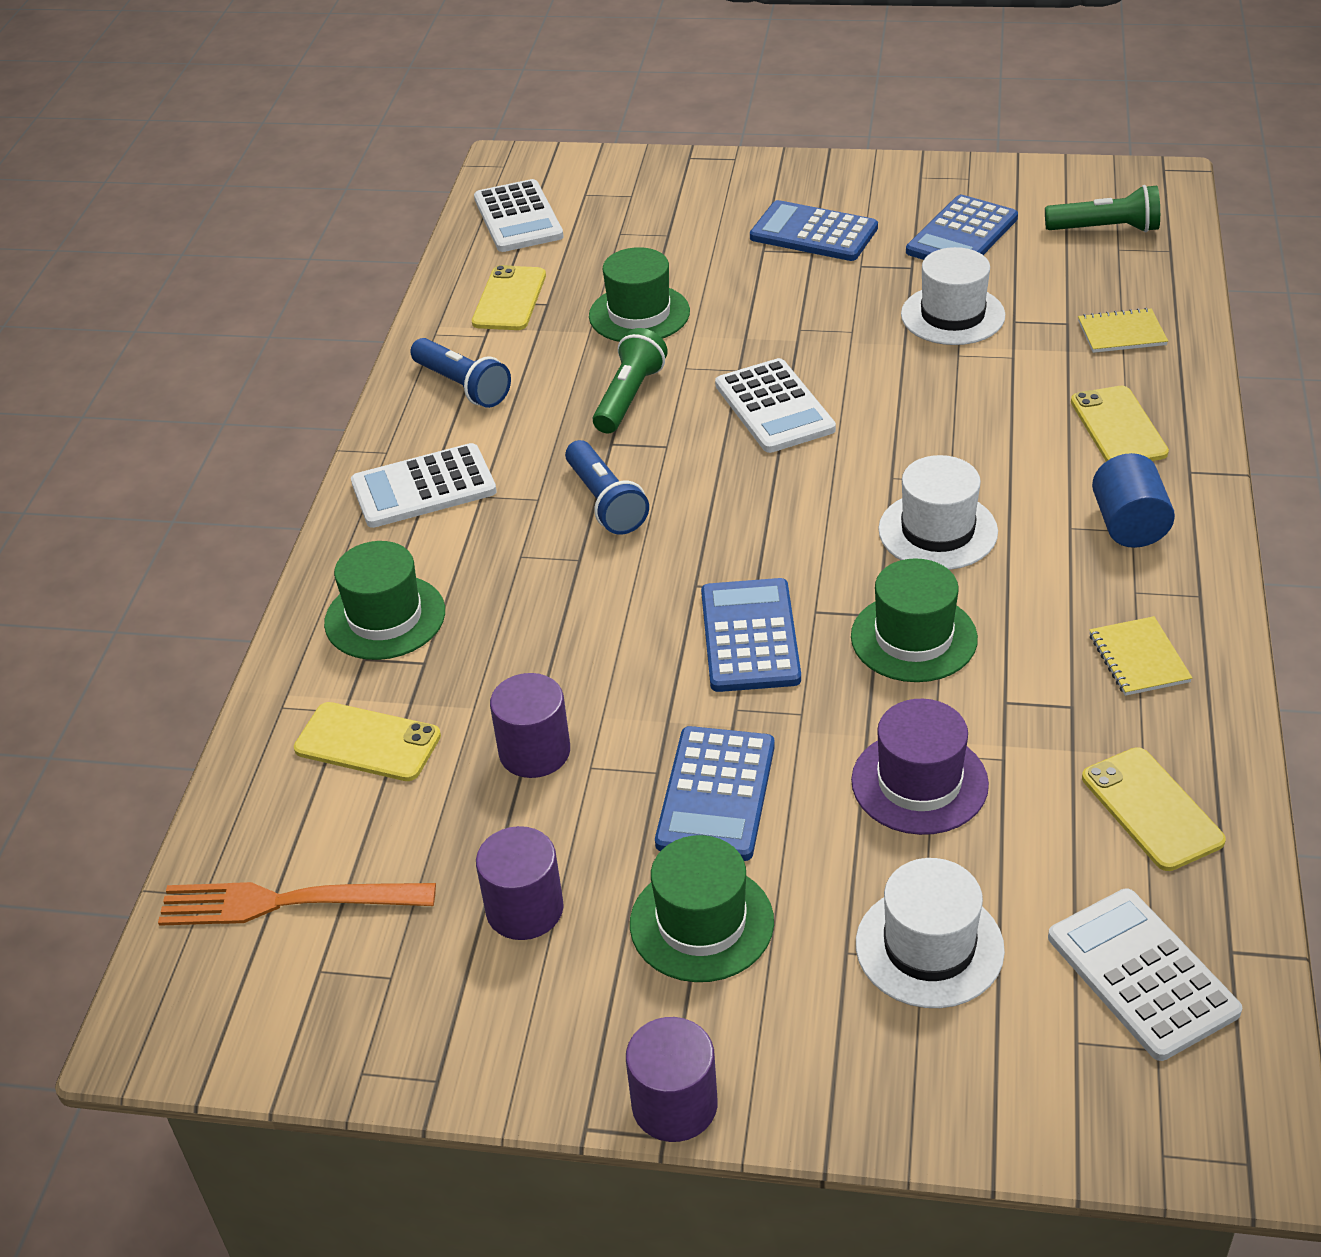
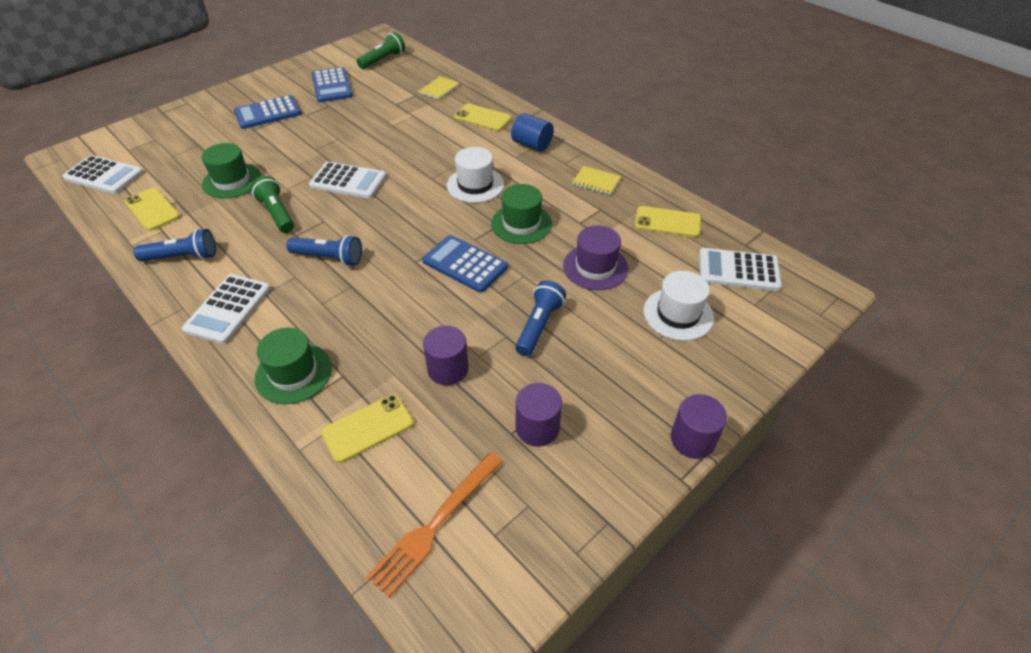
camera: 55 degrees left, 5 degrees up
green hat [630,835,774,982] -> none
blue calculator [655,726,775,861] -> blue flashlight [515,280,566,356]
white hat [901,247,1005,345] -> none

